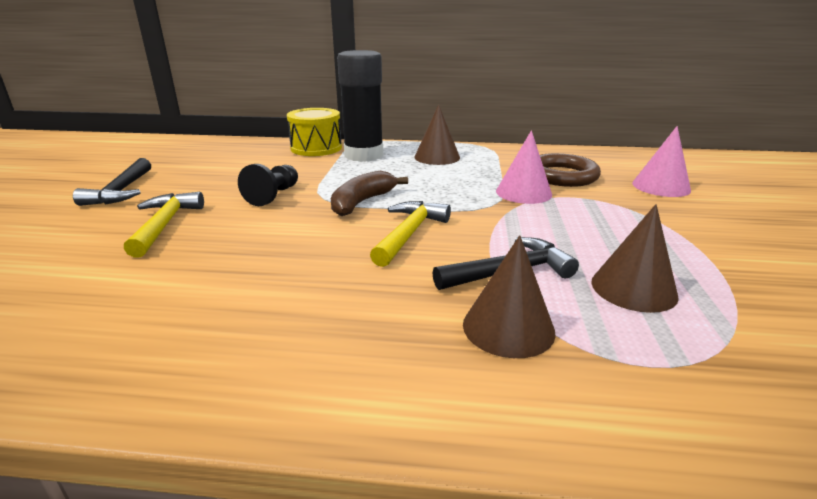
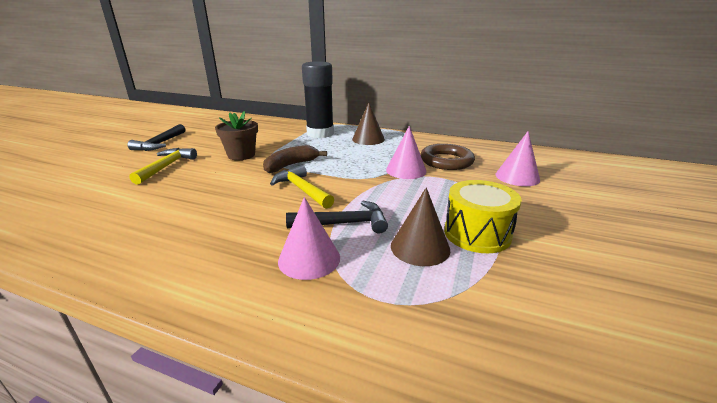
camera: 15 degrees right, 0 degrees up
black pawn [238,164,298,206] -> brown flower pot [215,111,258,160]
yellow drum [287,108,342,156] -> yellow drum moved to [444,180,522,253]
yellow hammer [370,201,451,267] -> yellow hammer turned 75 degrees counterclockwise [270,165,334,209]
brown cone [463,235,556,358] -> pink cone [278,197,340,280]

